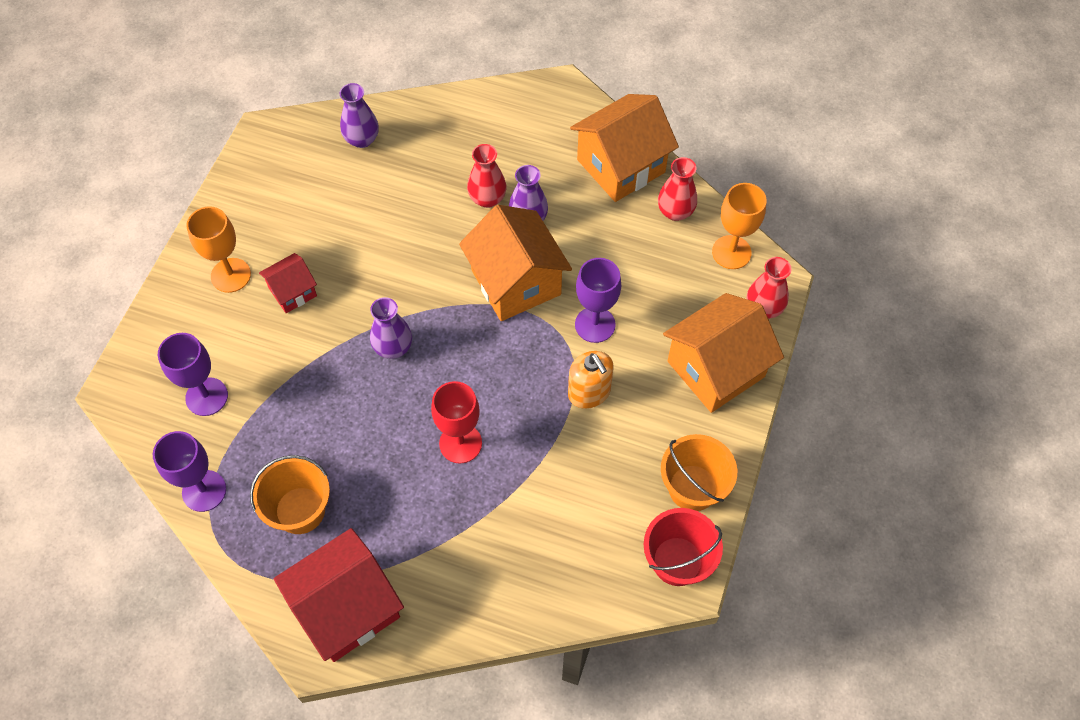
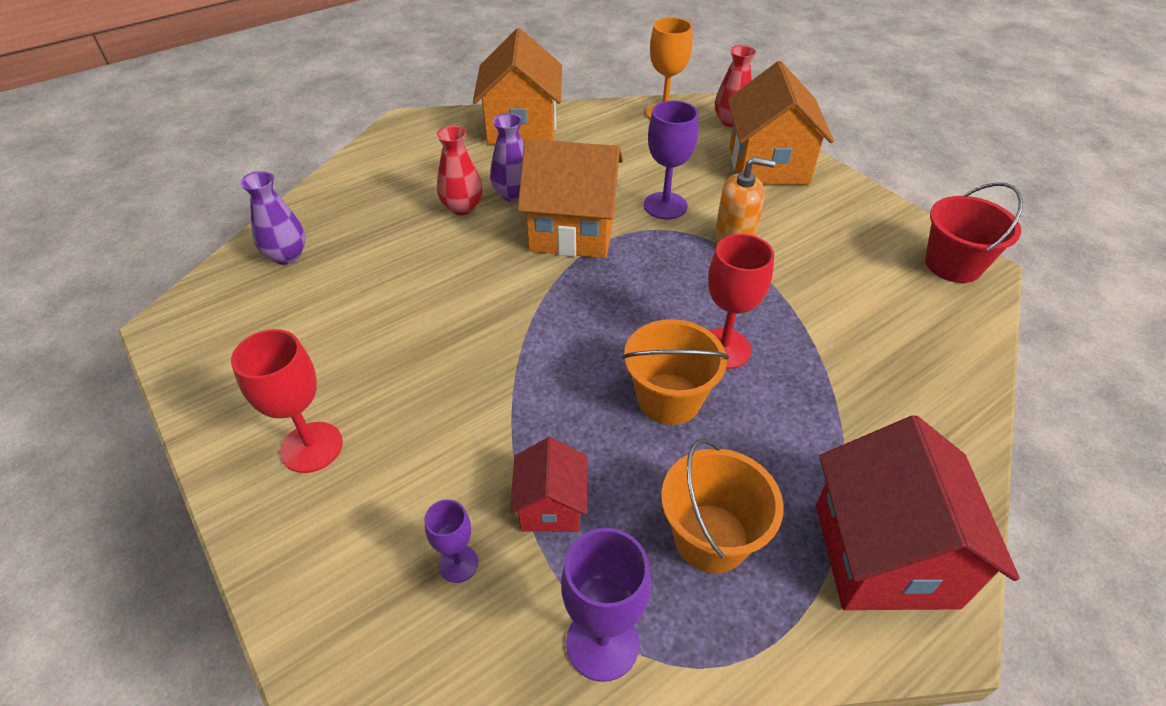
camera: 55 degrees left, 15 degrees down
purple goblet [158,333,228,416] -> purple goblet [424,499,478,583], size x0.58
orange goblet [186,206,251,293] -> red goblet [231,329,343,473]
red house [259,253,317,313] -> red house moved to [510,437,587,532]
purple vase [370,297,412,359] -> none
red vase [658,157,697,221] -> none
orange bucket [661,434,737,511] -> orange bucket moved to [622,319,729,425]

